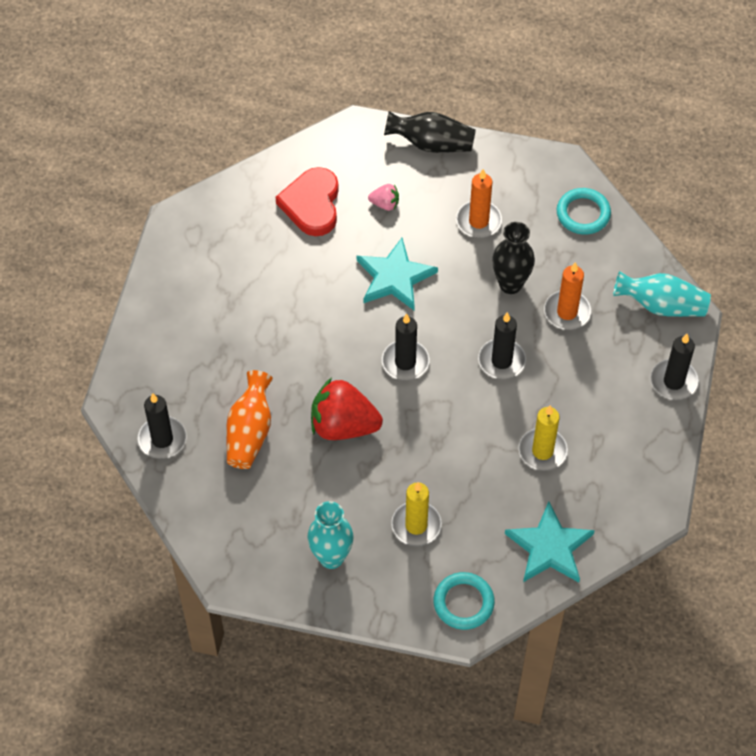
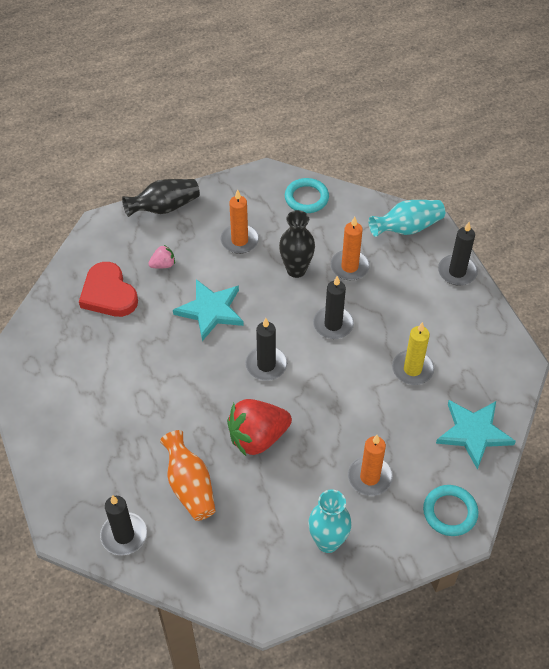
camera: 35 degrees left, 5 degrees down
yellow candle [391,482,442,546] -> orange candle [348,435,393,496]

